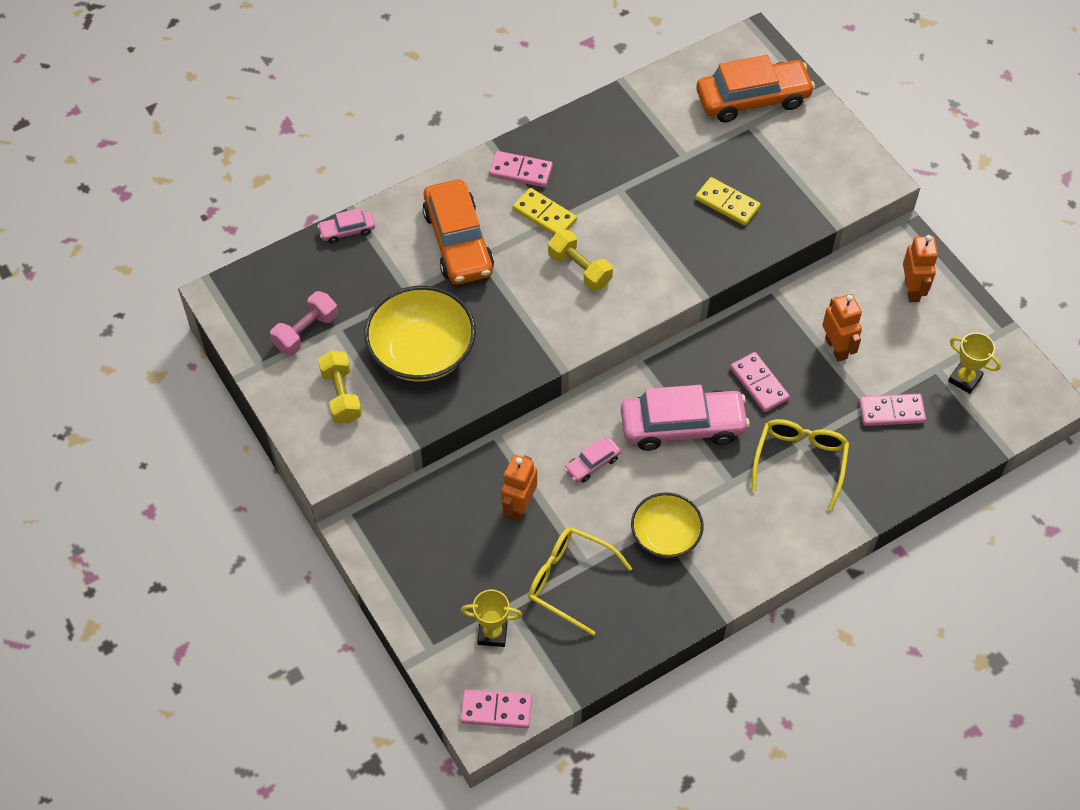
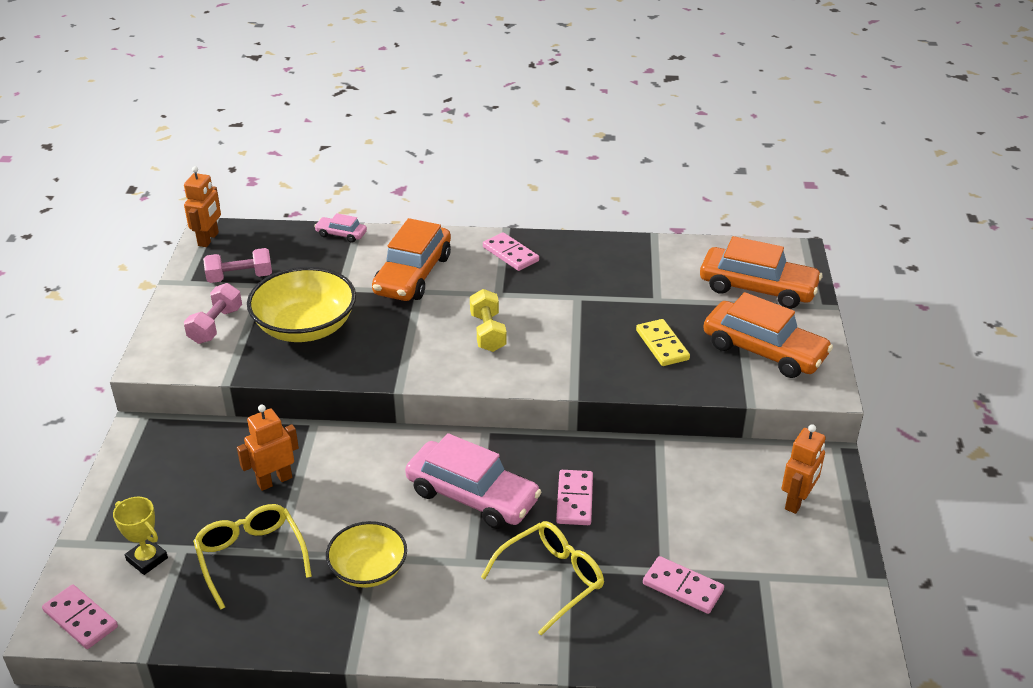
camera: 35 degrees right, 20 degrees down
yellow dumbbell [318,350,362,423] -> pink dumbbell [184,283,242,344]
yellow domino [513,188,577,235] -> none
pink car [564,437,621,483] -> none
orange robot [822,294,862,362] -> orange robot moved to [184,166,221,247]
yellow trophy [948,333,1001,394] -> none
none -> orange car [703,292,833,378]

